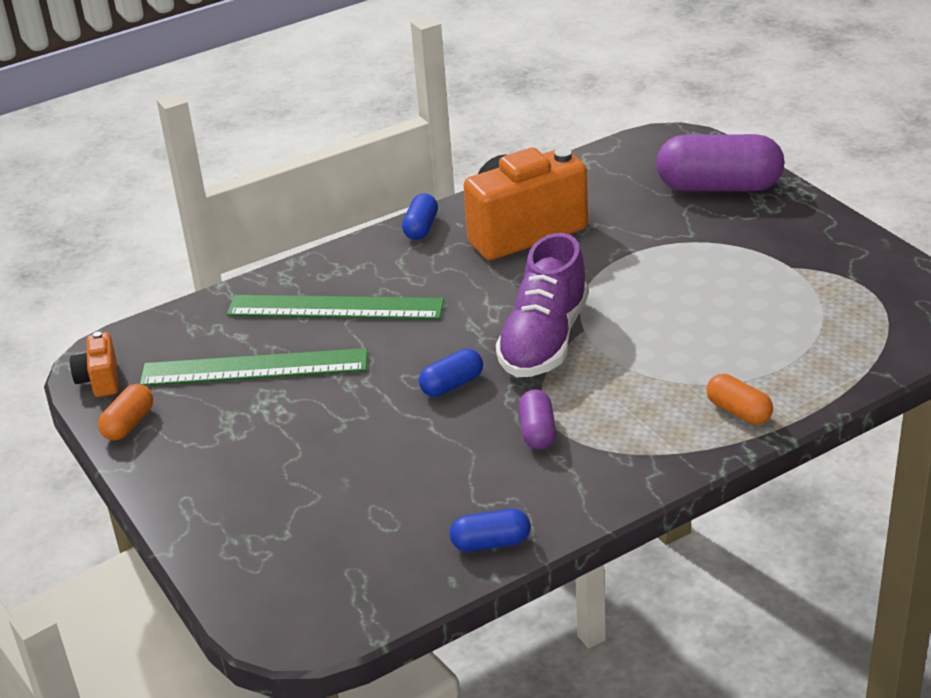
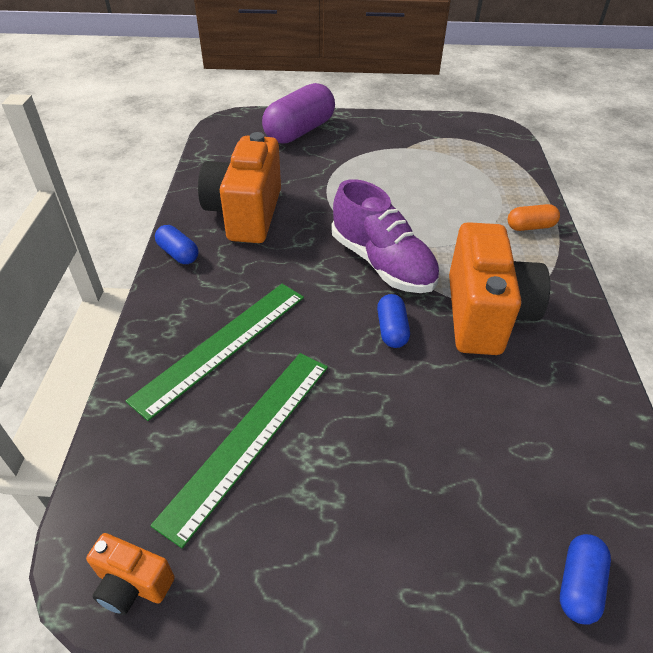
camera: 60 degrees left, 10 degrees up
orange capsule [98,384,153,441] -> none
blue capsule [450,509,531,552] -> blue capsule moved to [560,534,611,625]
purple capsule [519,390,556,449] -> orange camera [449,222,550,355]

